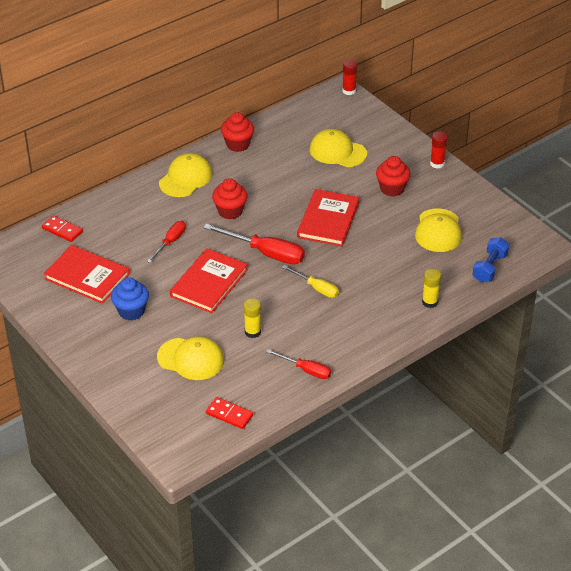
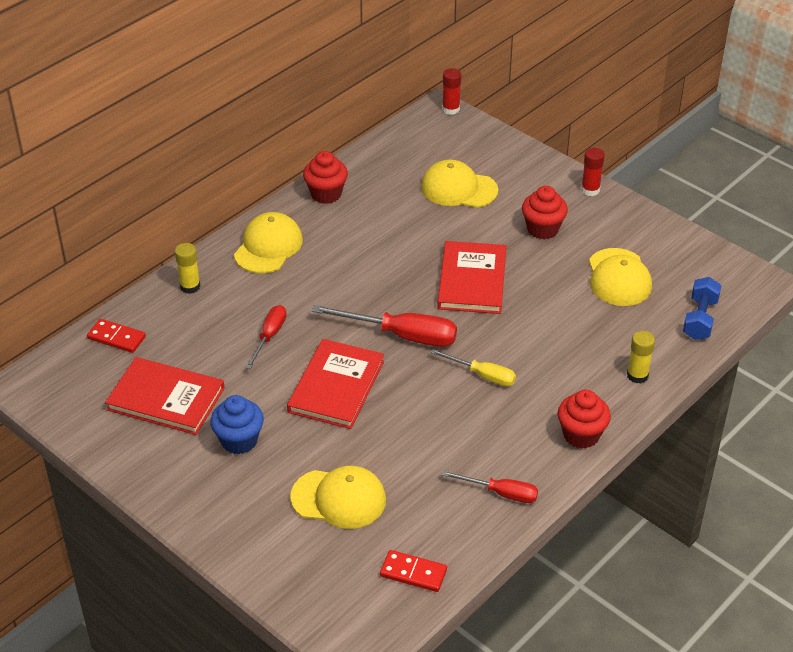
camera: 10 degrees left, 0 degrees up
red cupcake [212,178,247,220] -> red cupcake moved to [558,390,611,449]
yellow glue stick [244,298,261,338] -> yellow glue stick moved to [175,243,200,294]

